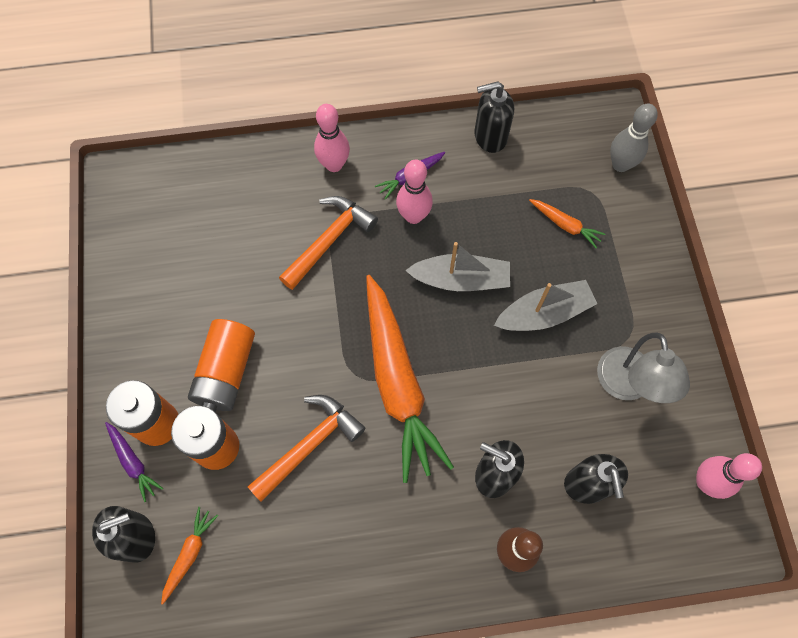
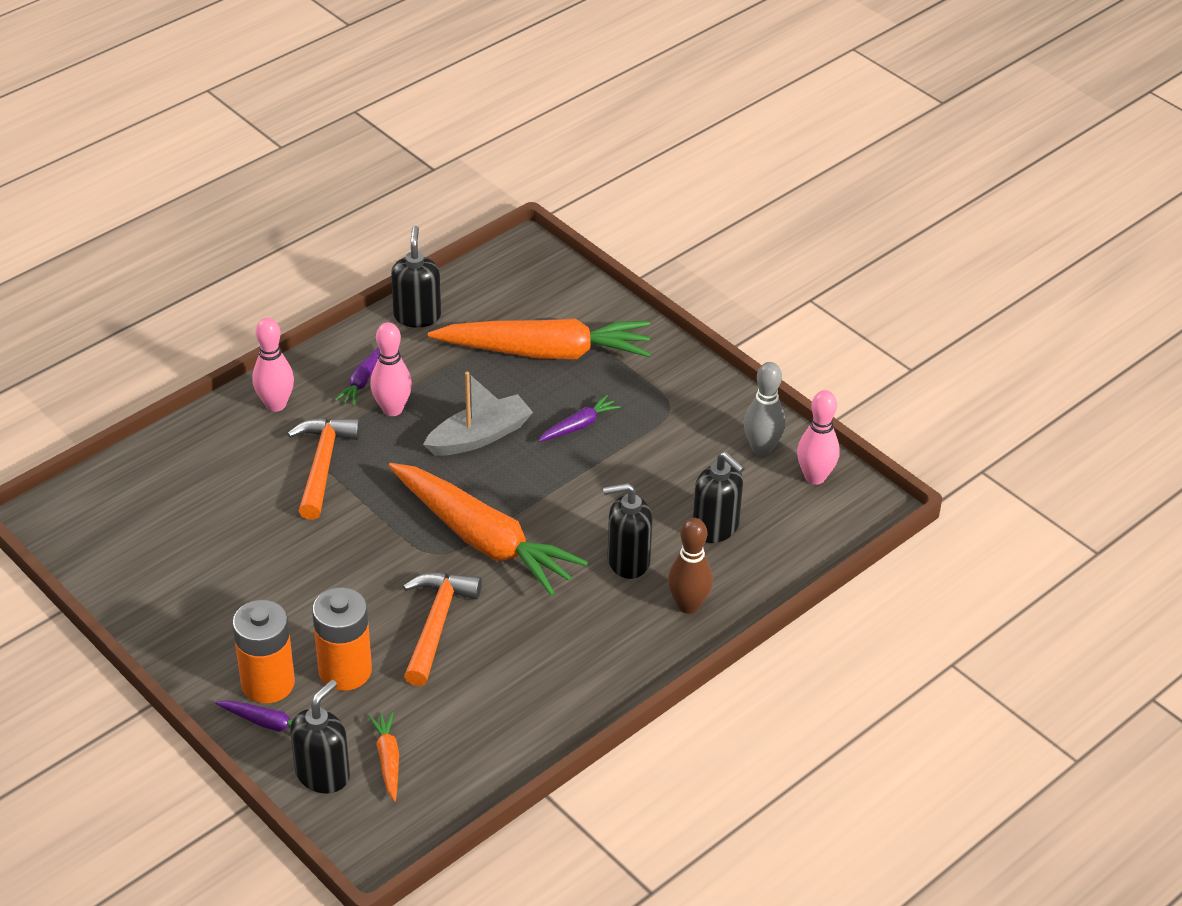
camera: 35 degrees left, 25 degrees down
orange battery [188,319,255,412] -> none
black soap dispenser [474,81,514,153] -> black soap dispenser turned 135 degrees clockwise [391,226,441,328]
grey boat [494,280,597,331] -> purple carrot [538,395,621,442]
orange carrot [529,199,606,248] -> orange carrot [428,318,651,359], size x2.40
grey lamp [597,333,690,403] -> none
grey bowling pin [610,104,658,172] -> grey bowling pin moved to [744,362,786,456]

